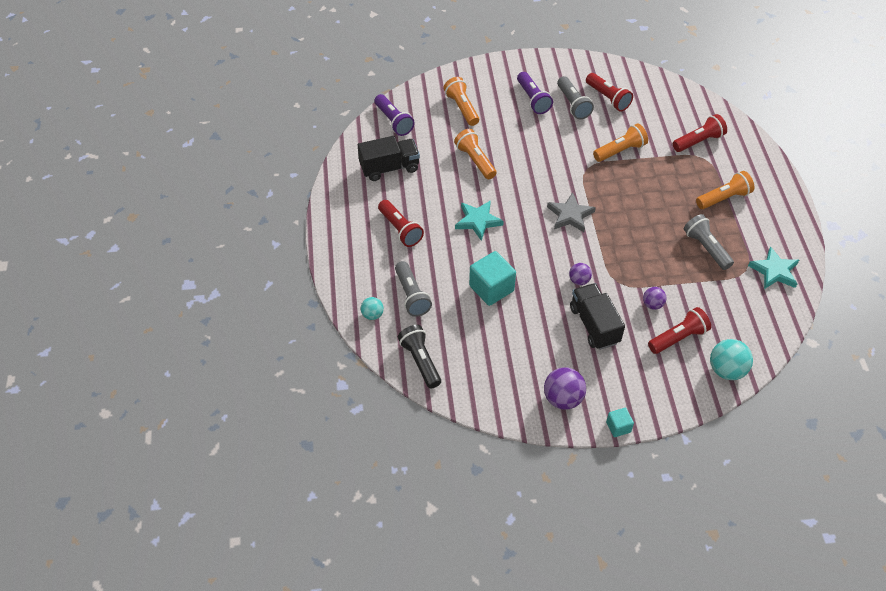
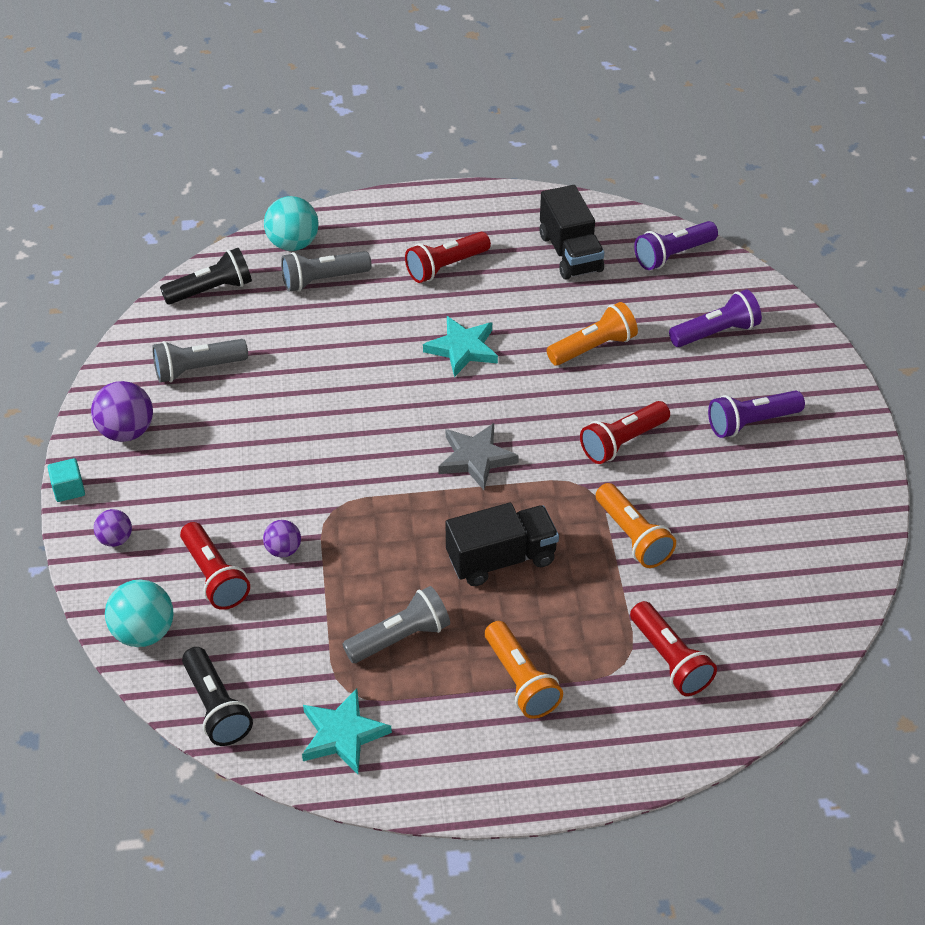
camera: 90 degrees right, 5 degrees down
turquoise ball [361,297,384,320] -> turquoise ball [264,196,318,251], size x1.70
orange flashlight [443,77,479,126] -> purple flashlight [669,290,762,347]
turquoise cube [469,251,516,306] -> none
grey flashlight [557,76,594,119] -> grey flashlight moved to [152,339,248,382]
purple ball [569,263,592,285] -> purple ball moved to [94,509,132,547]
black truck [570,283,625,350] -> black truck moved to [445,503,559,586]
red flashlight [586,73,633,112] -> red flashlight moved to [580,401,670,464]
none -> black flashlight [182,647,253,746]

